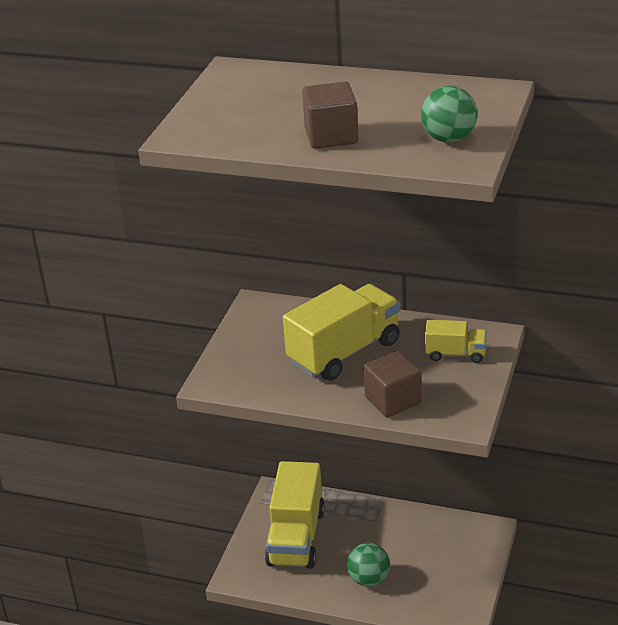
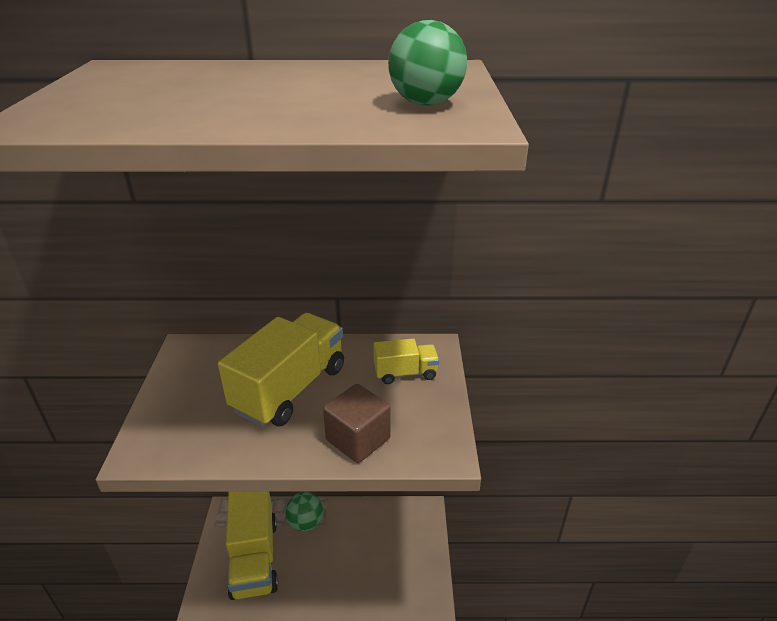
camera: 20 degrees left, 0 degrees up
brown cube [302,82,358,149] -> none
green ball [347,543,390,587] -> green ball moved to [285,492,323,531]

